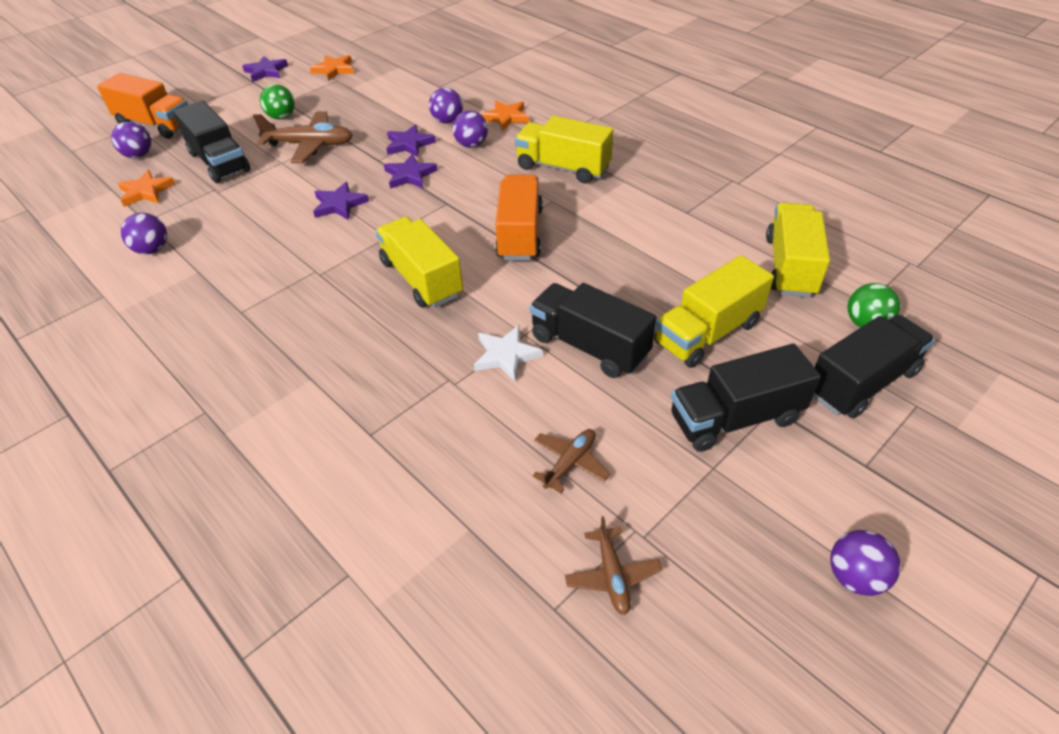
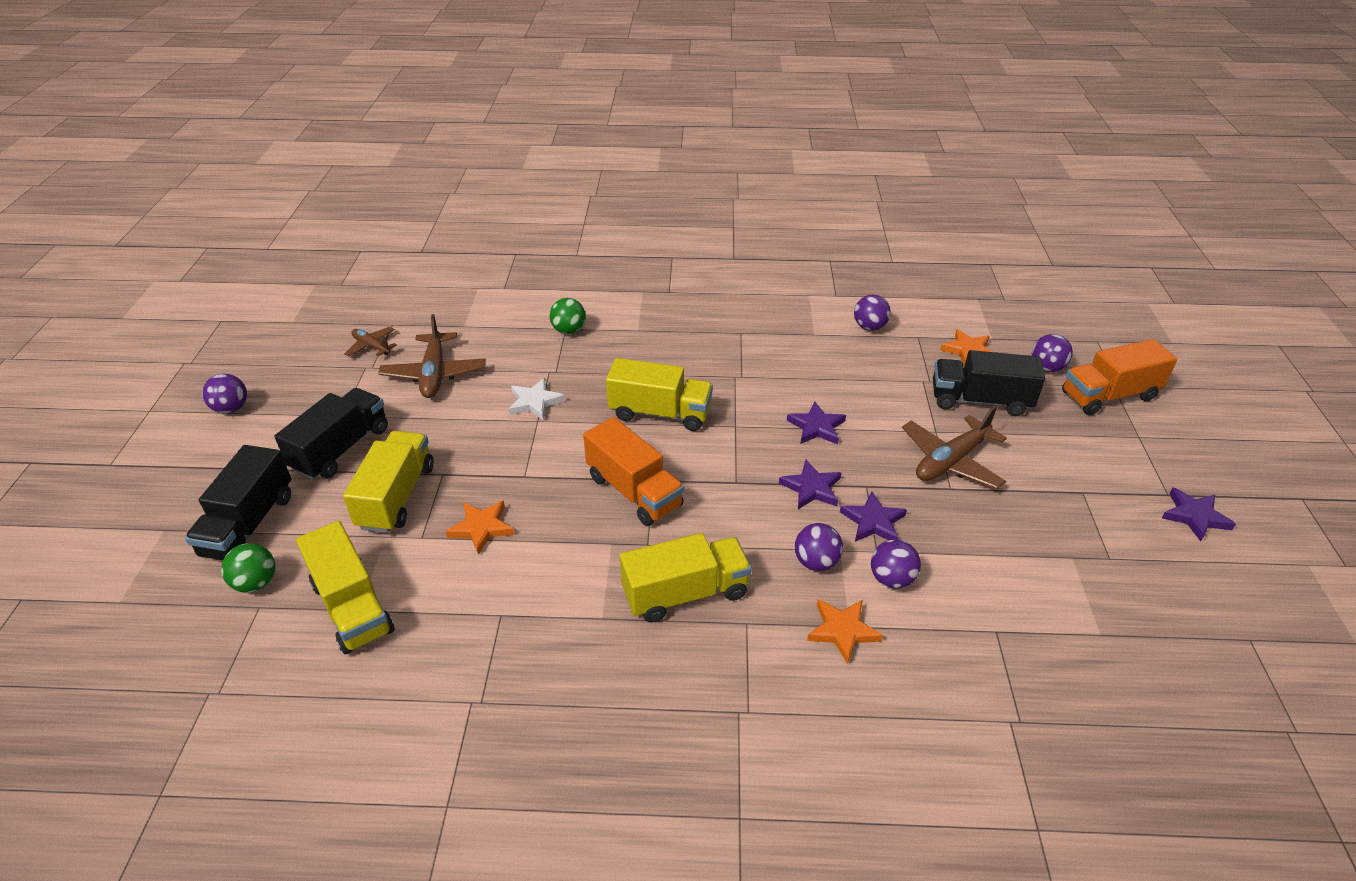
camera: 135 degrees right, 5 degrees down
green ball [260,84,295,119] -> green ball moved to [549,298,586,334]
orange star [310,55,354,81] -> orange star moved to [446,501,514,555]
black truck [530,283,657,378] -> none
brown plane [533,429,610,493] -> brown plane [378,314,486,398], size x1.75

